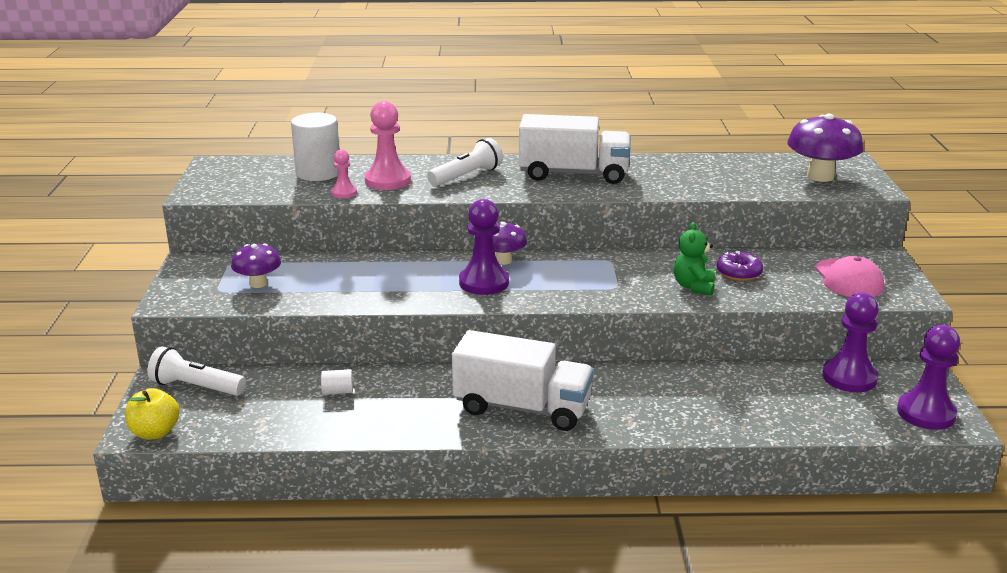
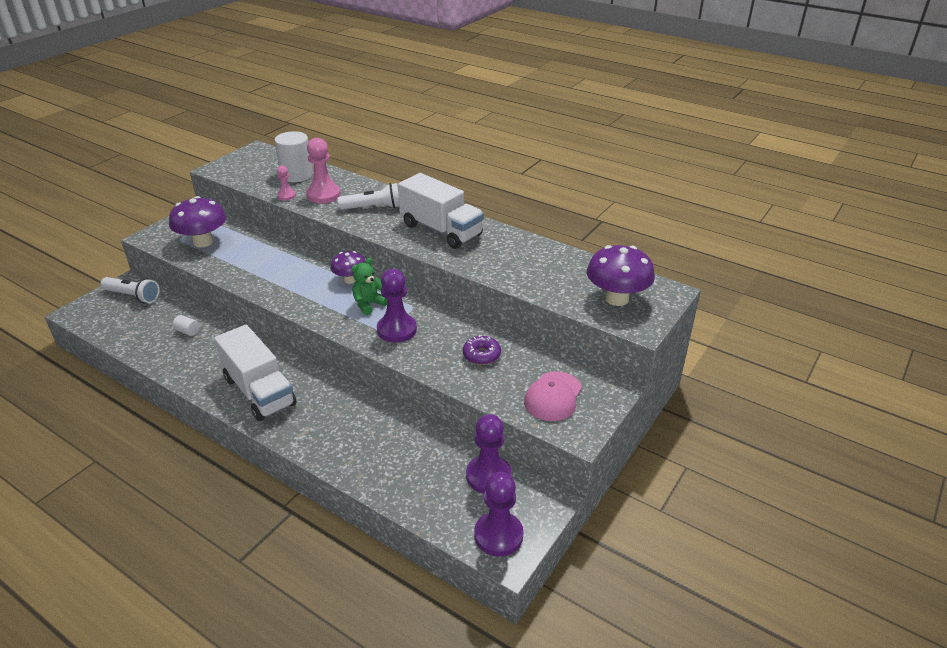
camera: 35 degrees right, 10 degrees up
yellow apple [125,388,180,439] -> none
white flashlight [148,346,246,396] -> white flashlight turned 150 degrees clockwise [100,277,160,303]
purple mushroom [231,243,281,288] -> purple mushroom [169,196,226,248], size x1.64
purple pawn [459,199,509,295] -> purple pawn moved to [377,269,417,342]
green teddy bear [674,222,715,296] -> green teddy bear moved to [351,258,387,315]

